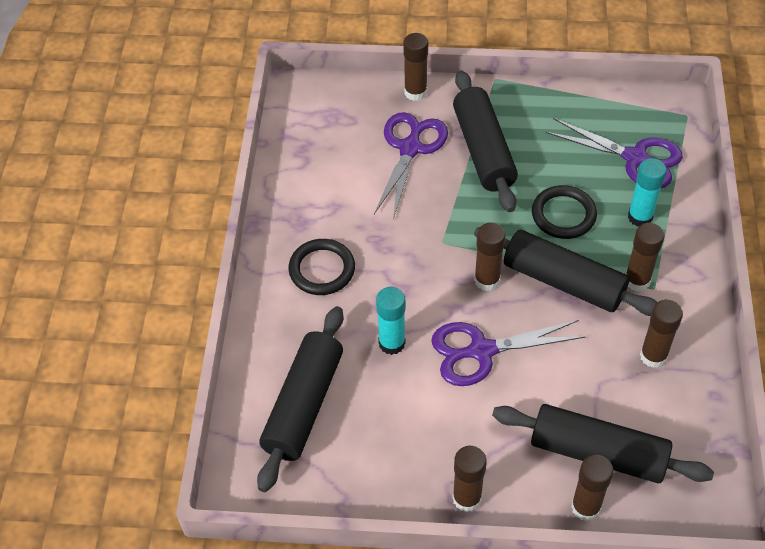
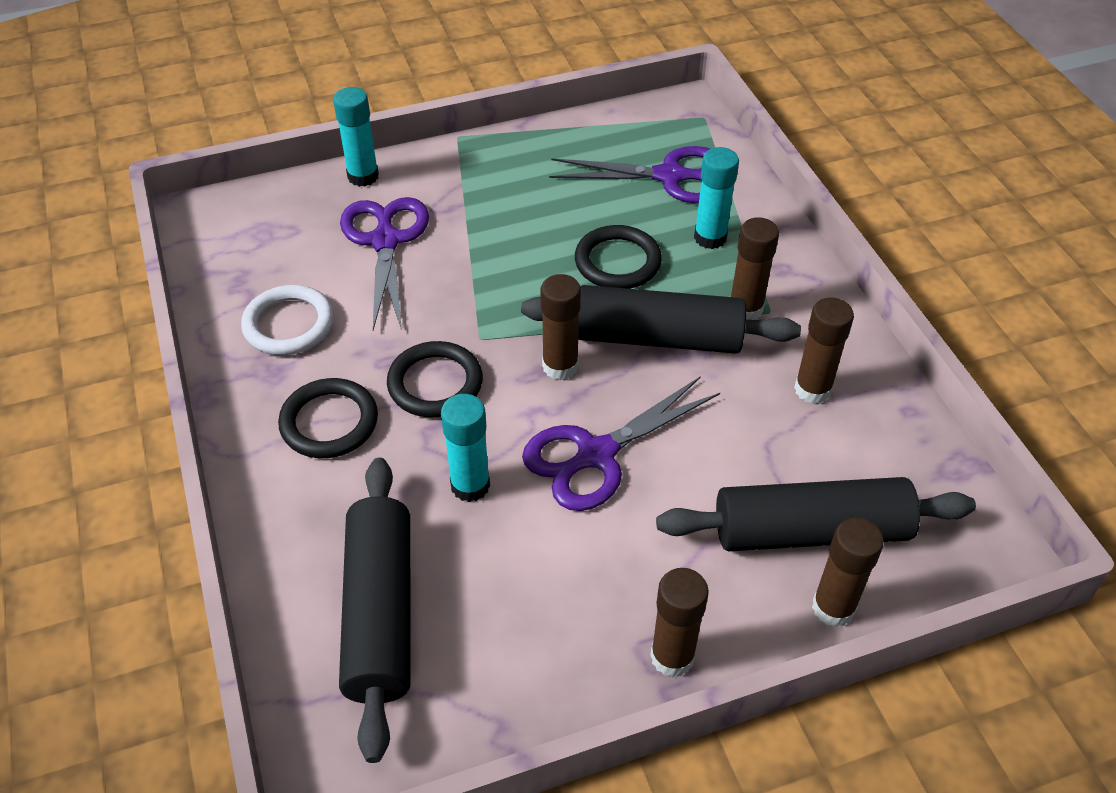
camera: 25 degrees left, 5 degrees down
brown glue stick [403,33,428,101] -> turquoise glue stick [333,87,379,187]
black rolling pin [453,70,518,212] -> none
none -> white ring [241,285,334,355]
none -> black ring [387,341,483,418]

